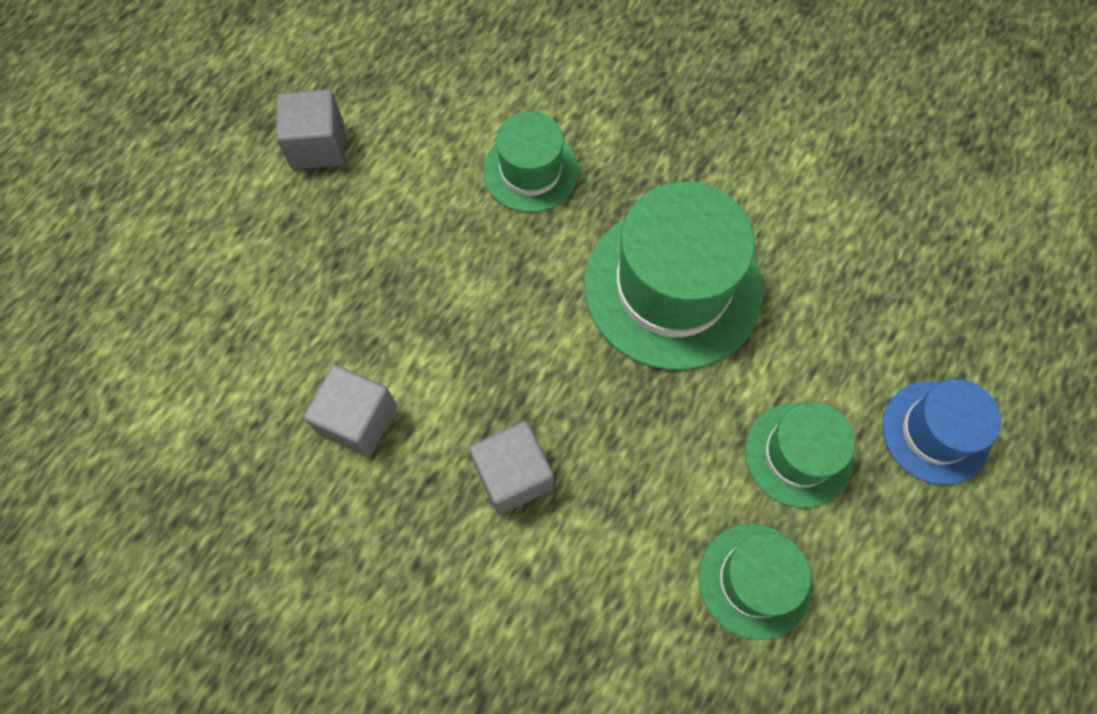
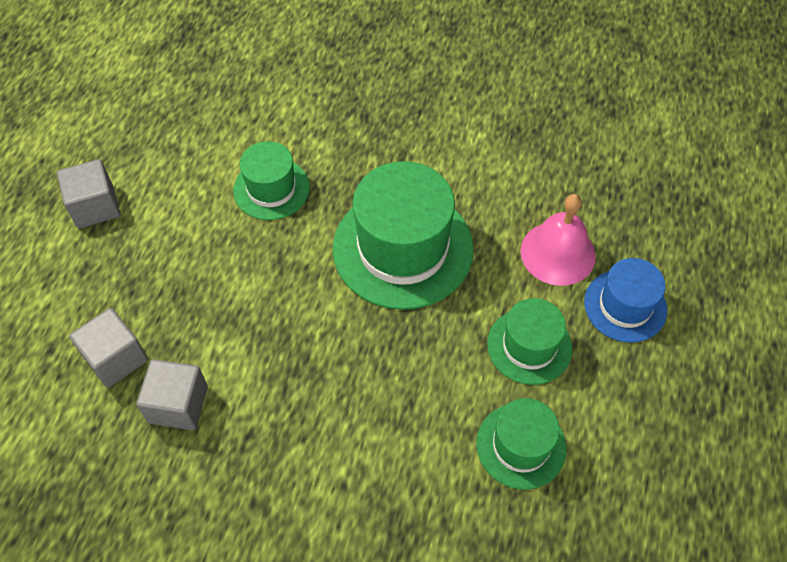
camera: 15 degrees left, 10 degrees down
grey cube [469,421,554,515] -> grey cube moved to [69,308,148,388]
none -> pink bell [521,194,596,286]

